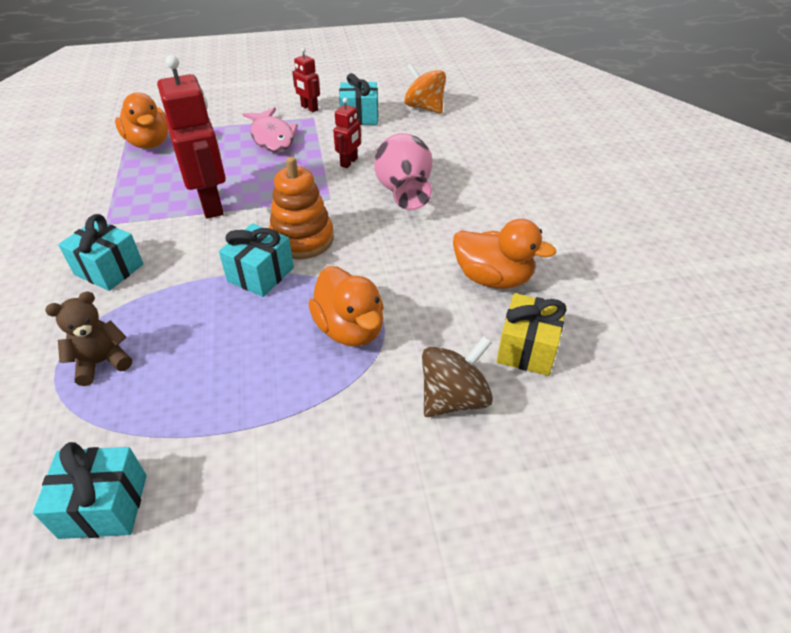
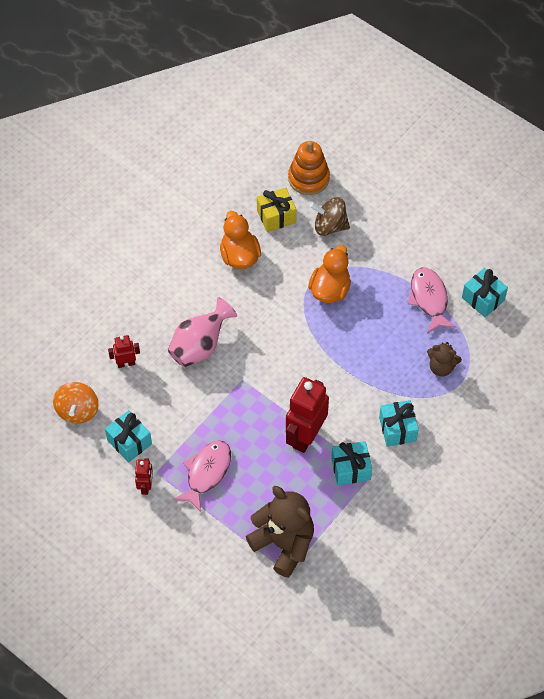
camera: 130 degrees left, 15 degrees up
orange duck [115,92,168,149] -> brown teddy bear [246,486,314,578]
turquoise gift [219,223,294,297] -> turquoise gift moved to [331,441,372,486]
orange stacking toy [269,157,334,259] -> orange stacking toy moved to [288,141,330,195]
red robot [333,98,361,168] -> red robot moved to [108,335,140,368]
none -> pink fish [408,267,457,334]

